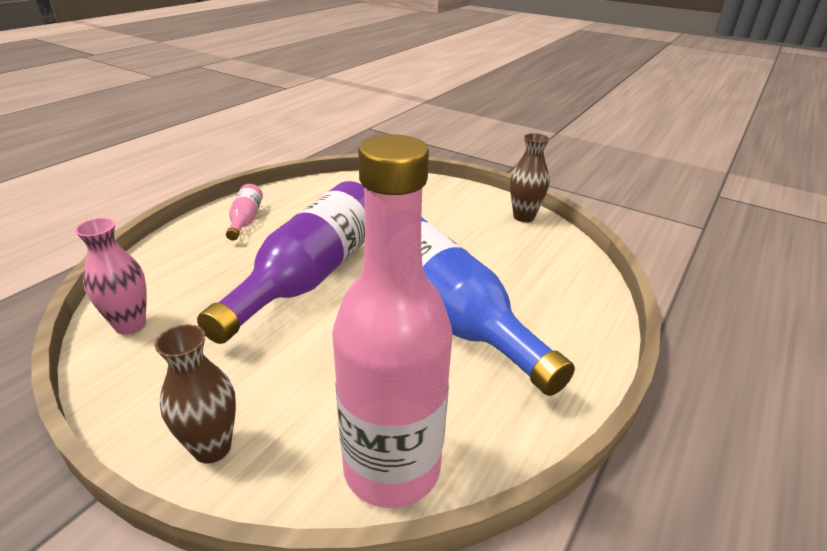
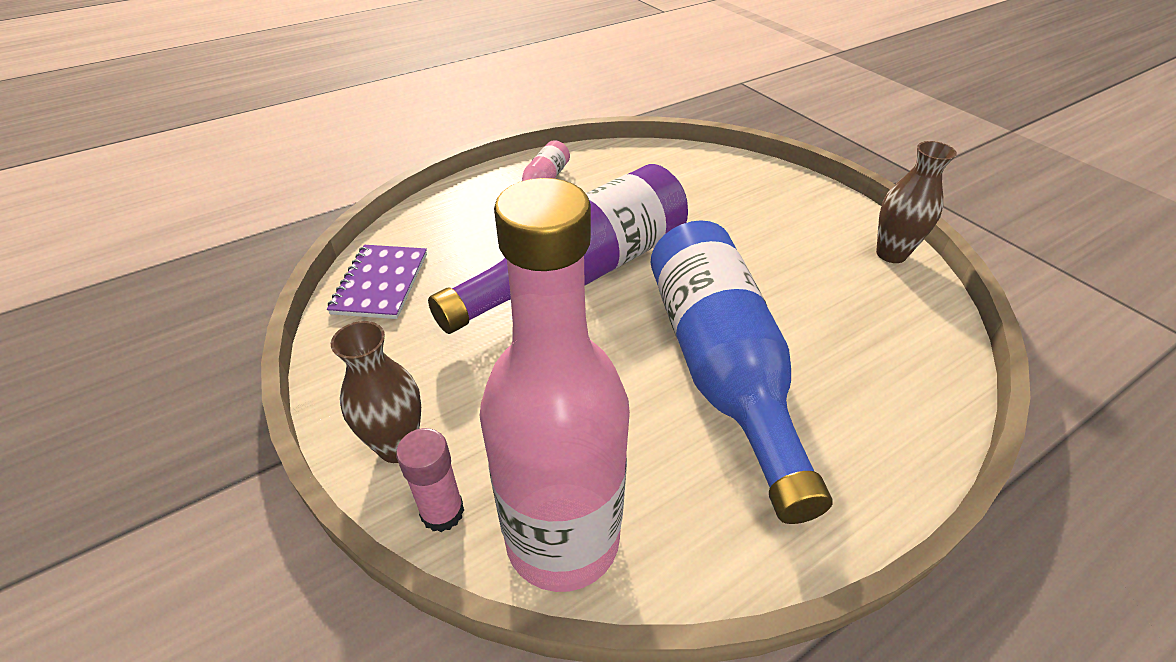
camera: 25 degrees right, 10 degrees up
pink vase [75,218,147,335] -> purple notebook [327,245,427,319]
none -> pink glue stick [396,428,464,532]

